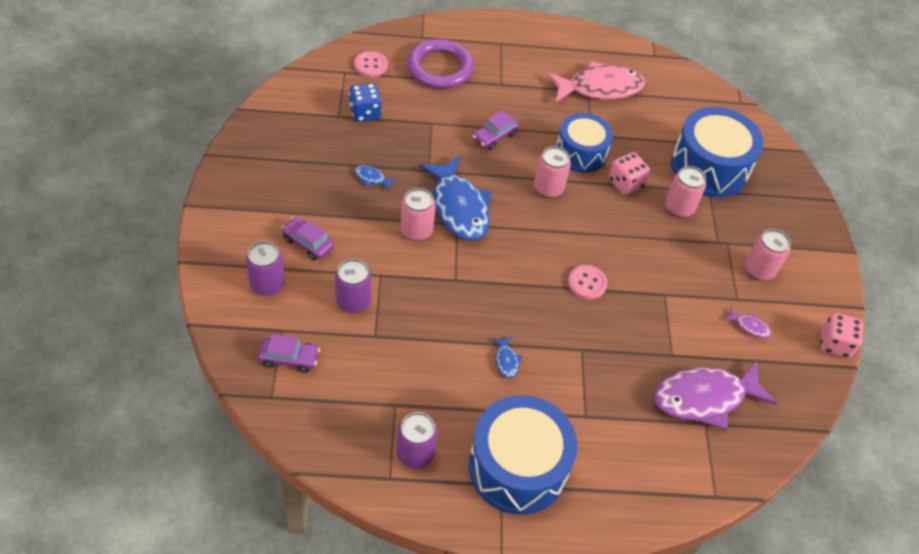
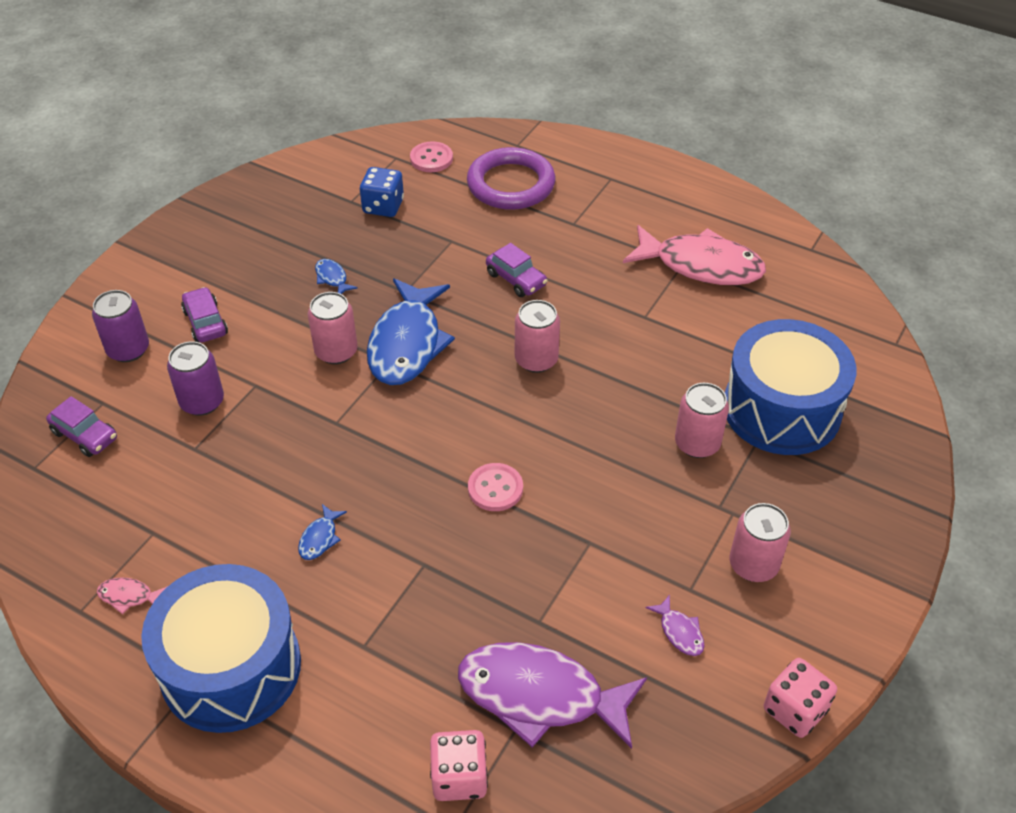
camera: 35 degrees right, 5 degrees down
purple can [396,412,438,469] -> pink fish [97,577,168,614]
purple car [473,110,519,150] -> purple car turned 120 degrees counterclockwise [486,243,548,297]
blue drum [556,113,613,173] -> none
pink dice [609,152,650,195] -> pink dice moved to [430,730,488,801]

